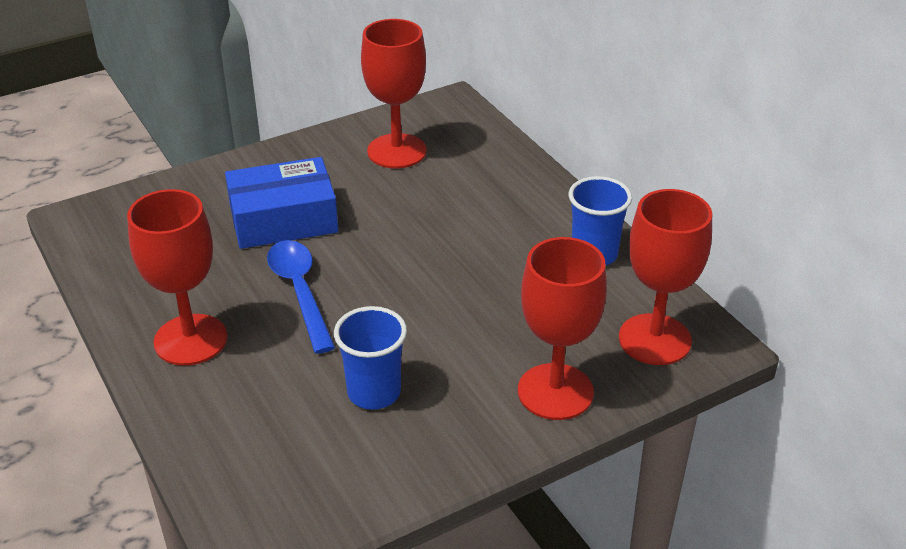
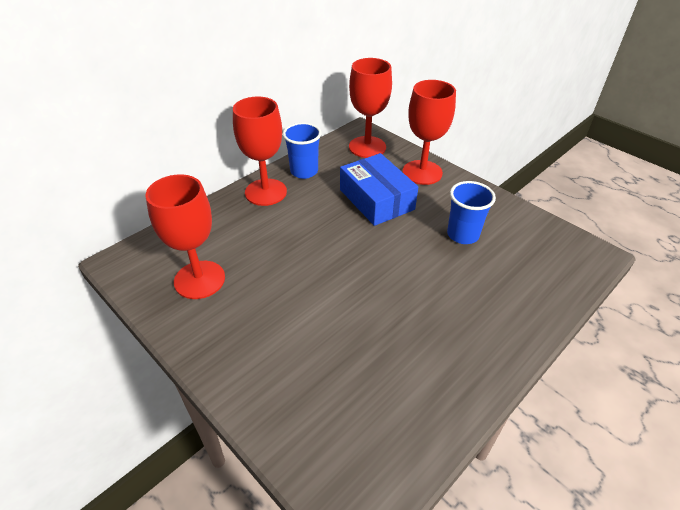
camera: 105 degrees left, 5 degrees up
red goblet [127,189,227,366] -> red goblet moved to [233,97,287,206]
blue box [225,157,338,249] -> blue box moved to [340,153,418,226]
blue spoon [267,240,335,354] -> none

